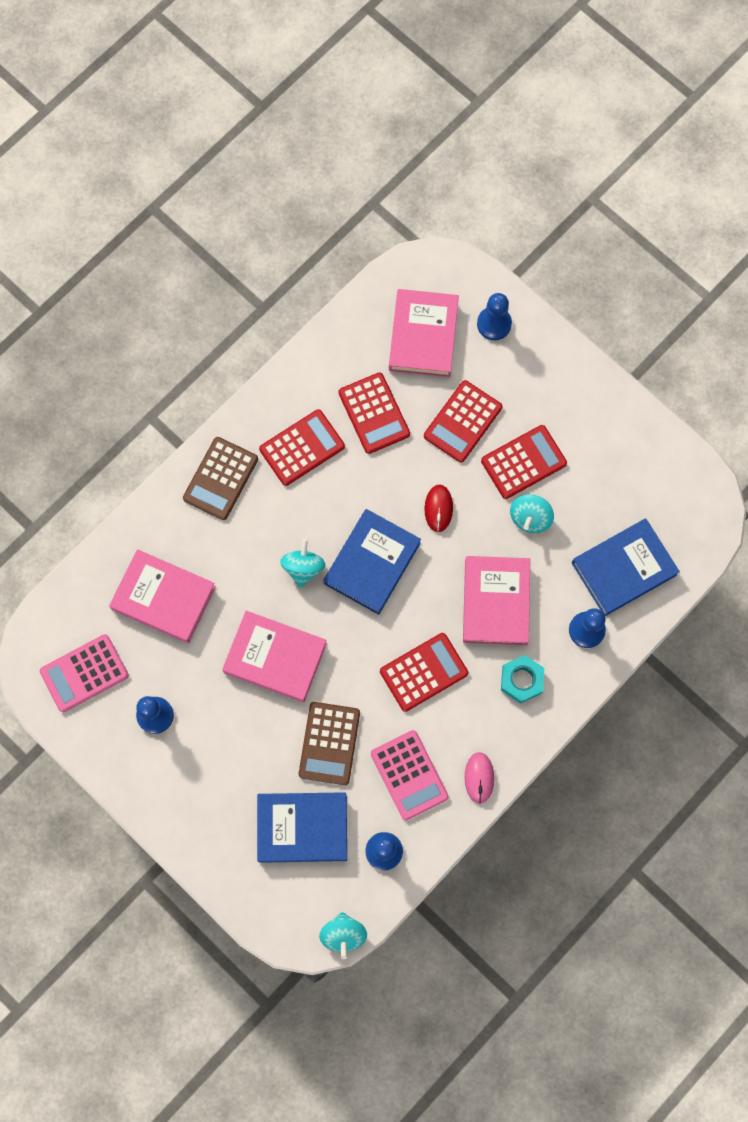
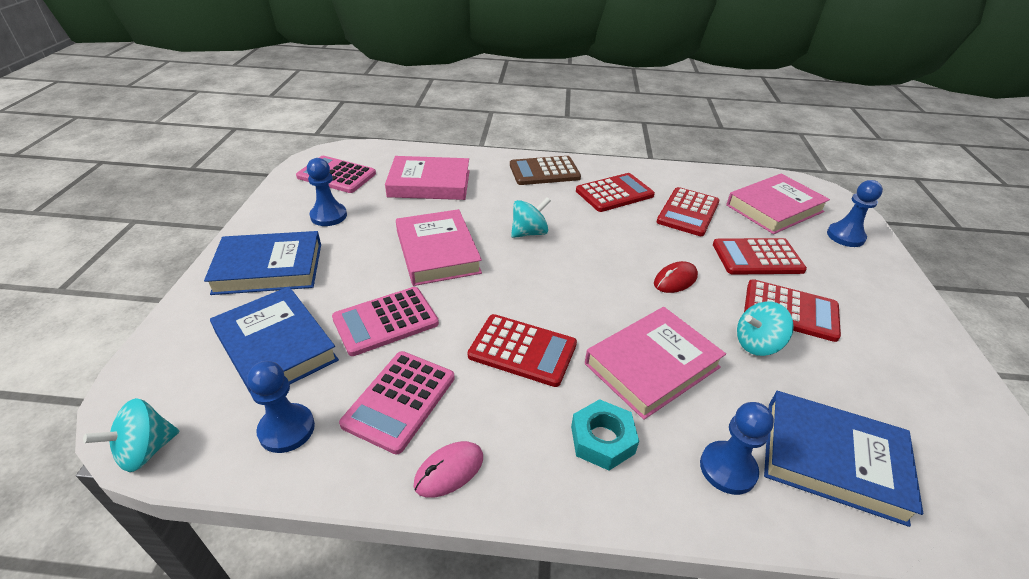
camera: 50 degrees right, 35 degrees down
pink book [109,549,216,643] -> pink book turned 75 degrees counterclockwise [385,156,470,200]
red calculator [259,409,345,486] -> red calculator turned 45 degrees counterclockwise [576,173,655,212]
brown calculator [299,702,360,785] -> pink calculator [332,287,439,356]
blue book [323,509,421,615] -> blue book moved to [204,231,321,295]

